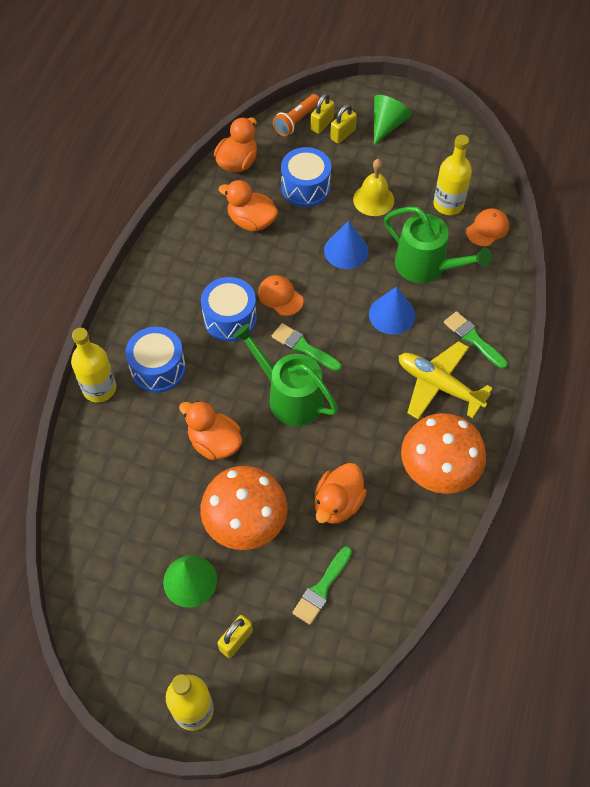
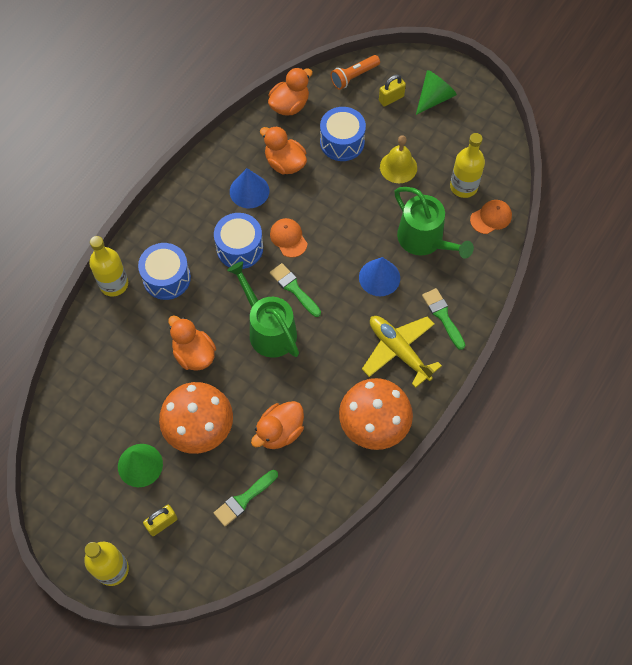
camera: 15 degrees right, 5 degrees up
yellow padlock [311,93,334,134] -> none
blue cone [324,221,369,269] -> blue cone moved to [230,168,269,208]

